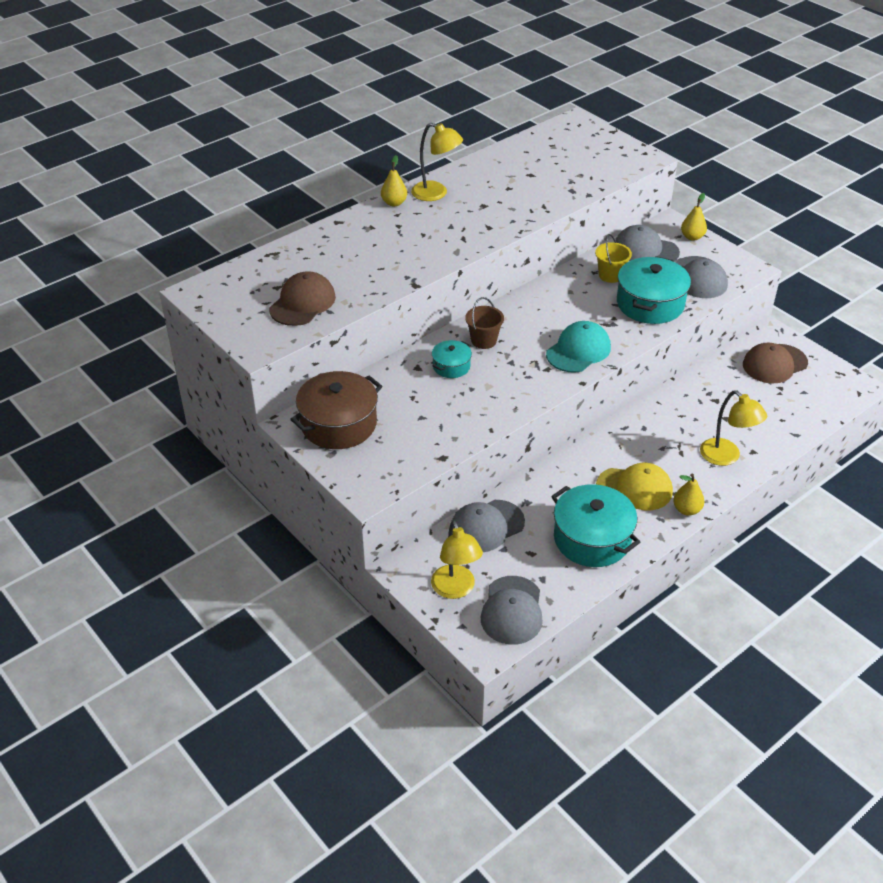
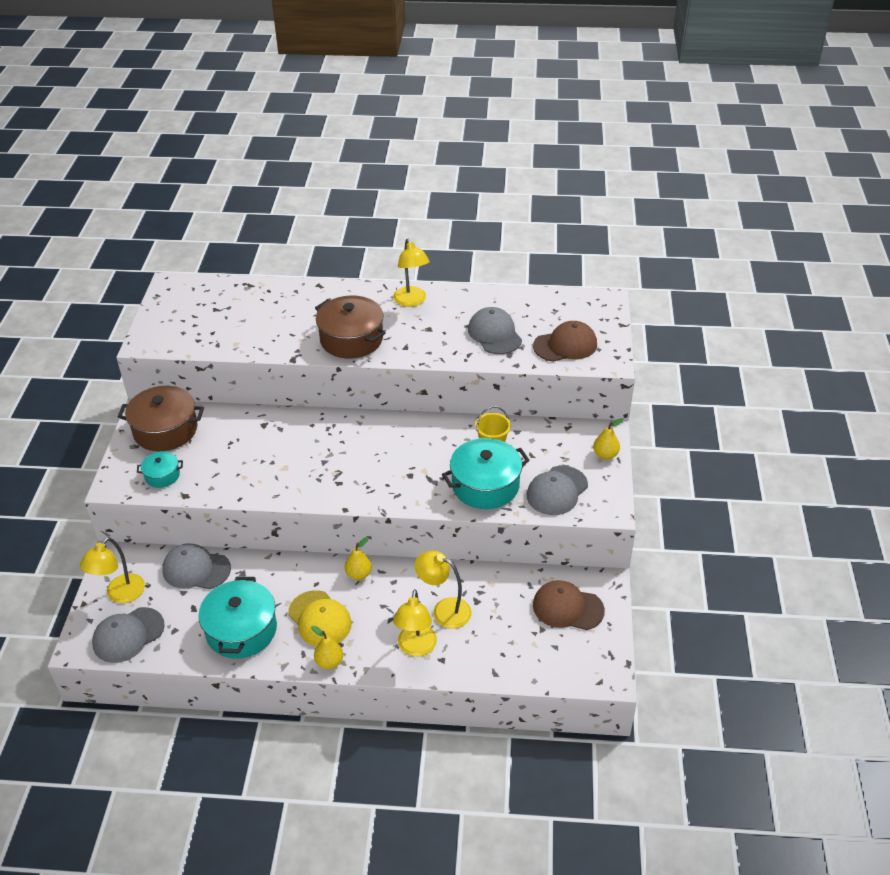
camera: 45 degrees right, 0 degrees up
brown cap [269,271,336,326] -> brown cap moved to [533,321,597,362]
yellow pear [381,155,407,206] -> yellow pear moved to [345,537,372,580]
turquoise pot [432,340,472,378] -> turquoise pot moved to [137,451,183,488]
brown bucket [465,297,504,349] -> none
turquoise cap [546,321,611,373] -> none
grey cap [615,225,680,262] -> grey cap moved to [468,307,522,354]
none -> brown pot [315,295,386,359]
none -> yellow lamp [415,551,472,629]

